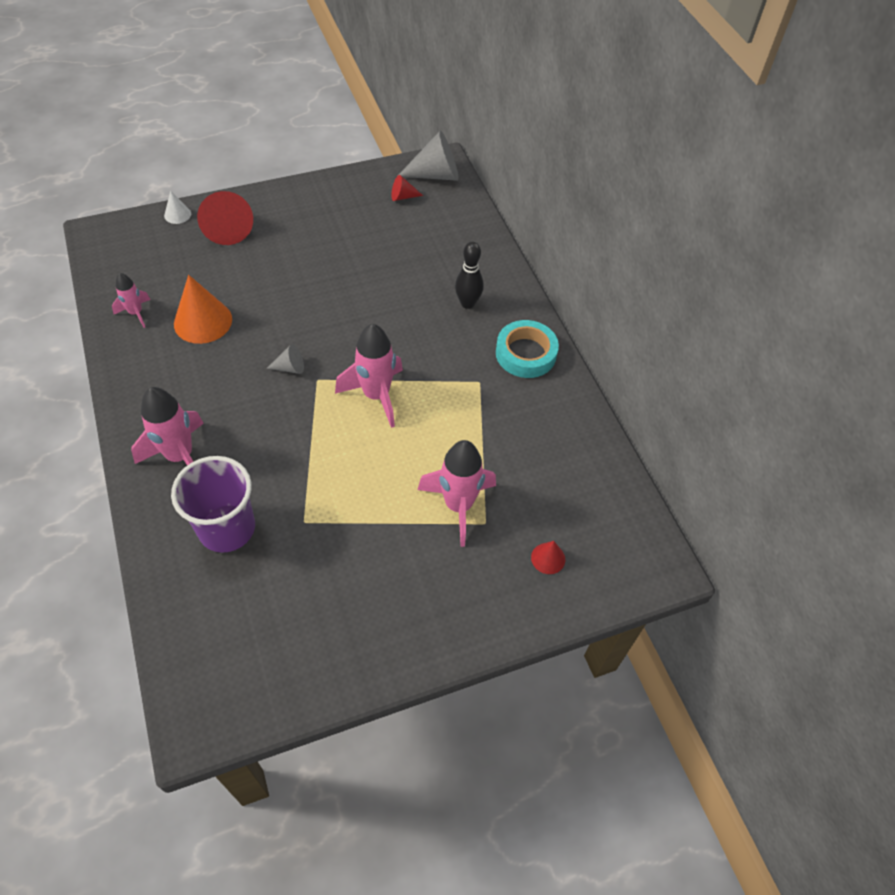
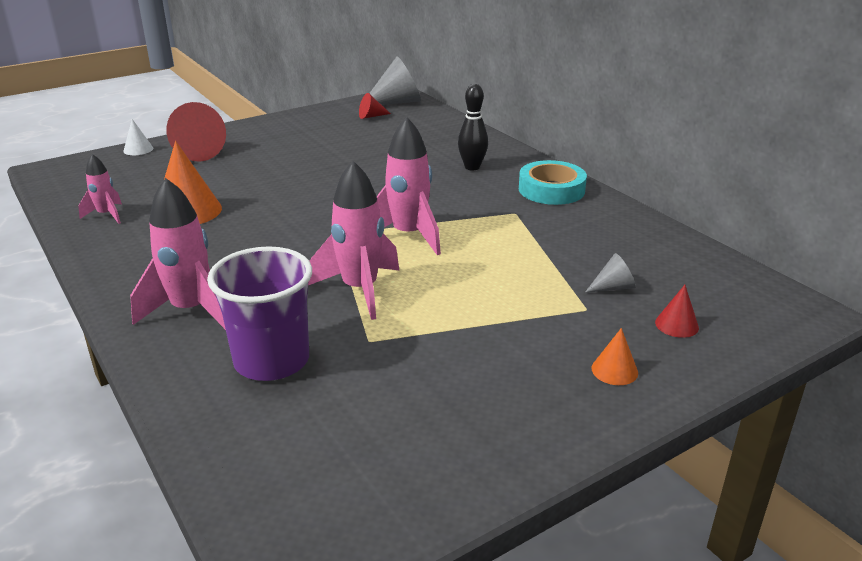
camera: 10 degrees left, 25 degrees down
grey cone [266,344,304,374] -> grey cone moved to [585,253,635,292]
pink rocket [418,440,496,547] -> pink rocket moved to [308,161,399,320]
none -> orange cone [591,328,638,385]

